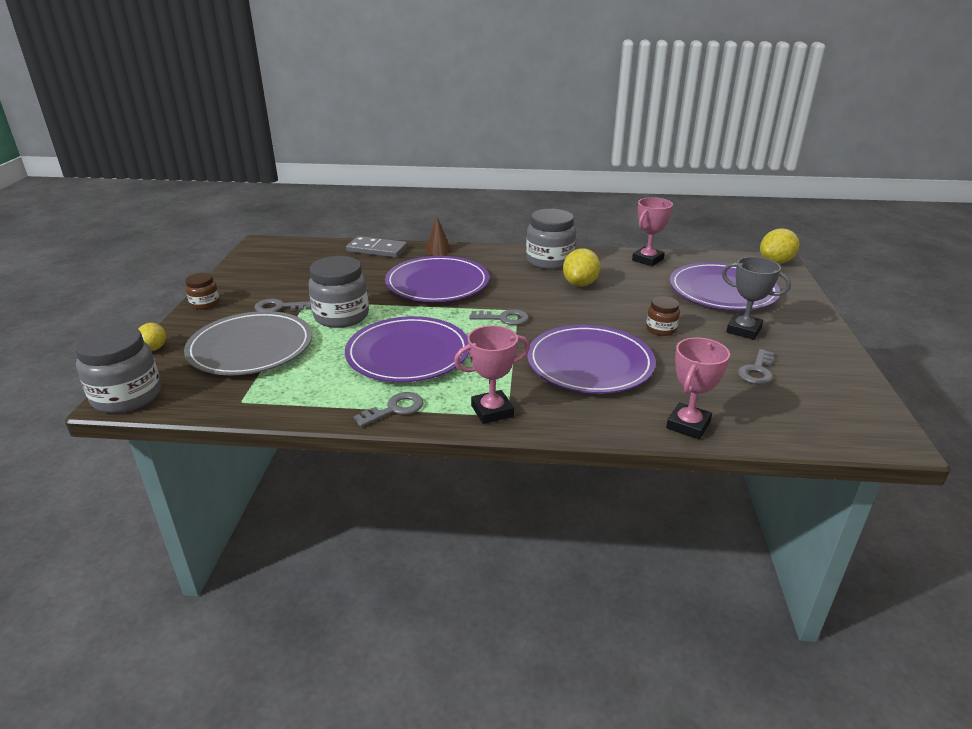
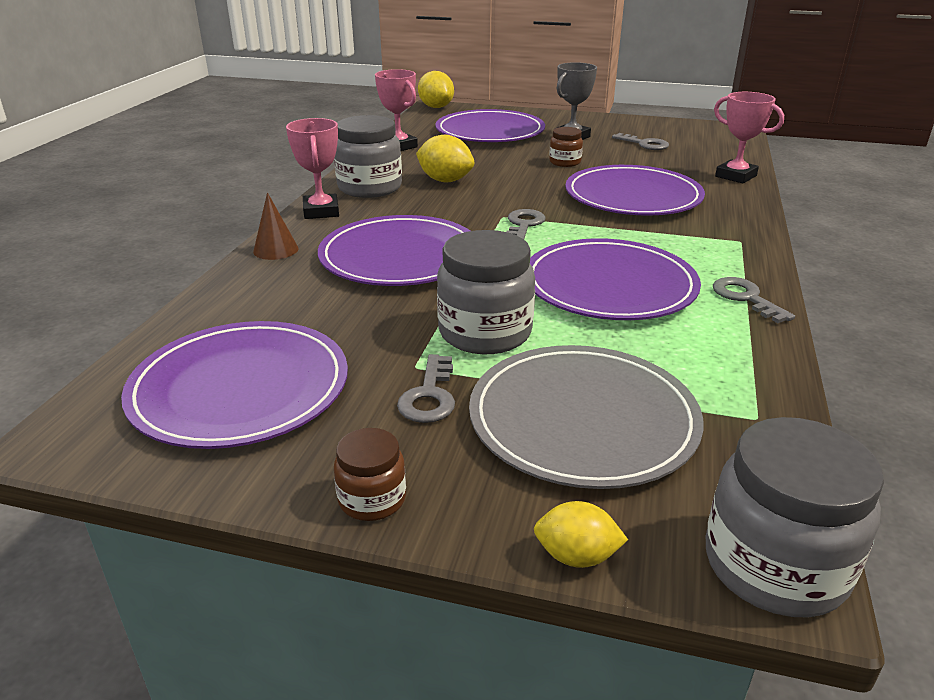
camera: 80 degrees left, 0 degrees up
grey domino [346,236,407,258] -> none
pink trophy [454,325,530,424] -> pink trophy moved to [286,118,339,219]
none -> purple plate [121,321,348,449]

